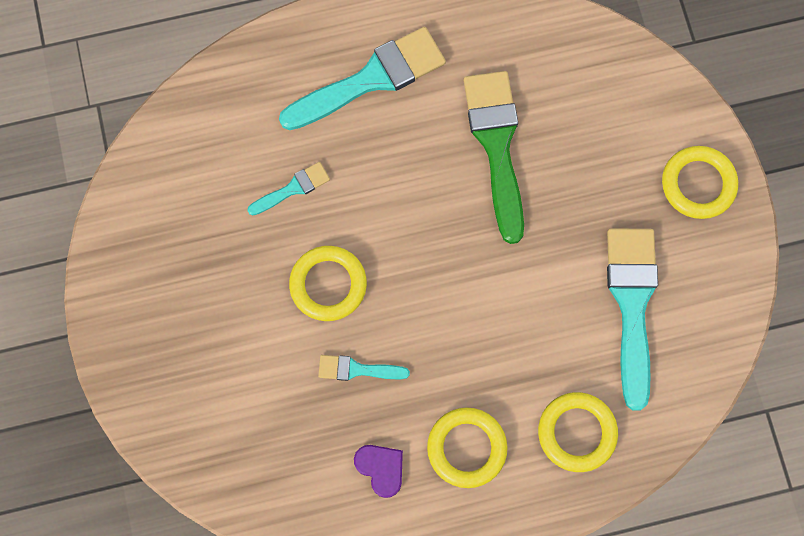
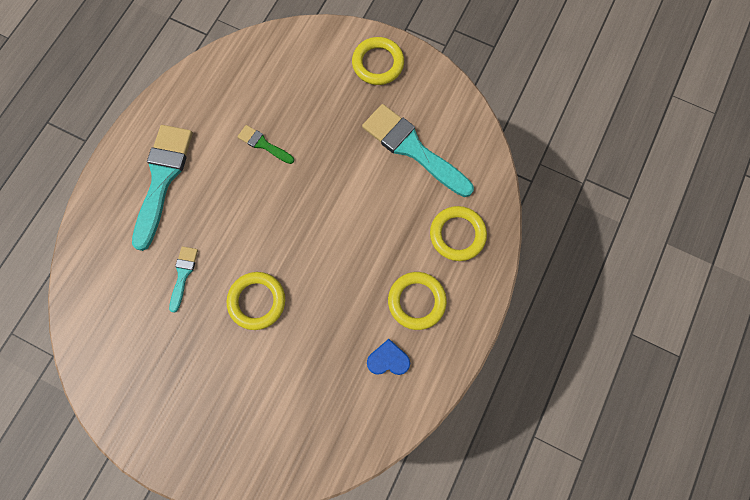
camera: 50 degrees left, 0 degrees up
turquoise brush [318,355,410,381] -> none
purple heart [354,445,403,498] -> blue heart [367,339,410,375]
green brush [464,71,524,244] -> green brush [237,125,294,164], size x0.49

